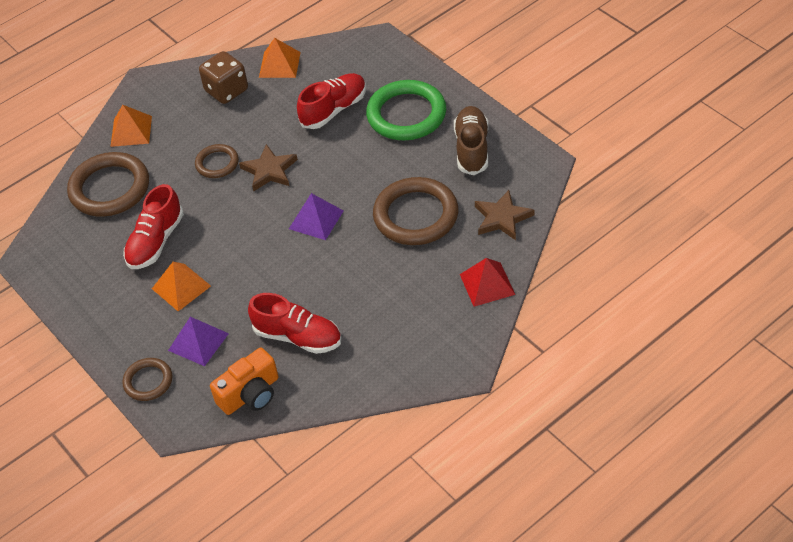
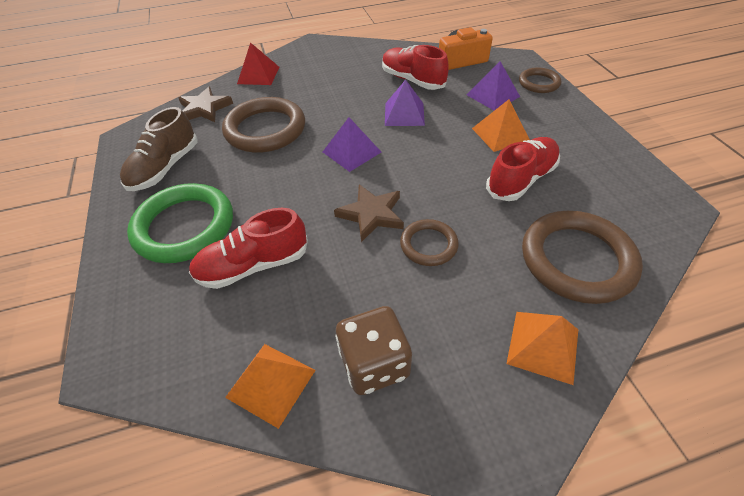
camera: 160 degrees left, 0 degrees up
none -> purple pyramid [385,79,425,126]

